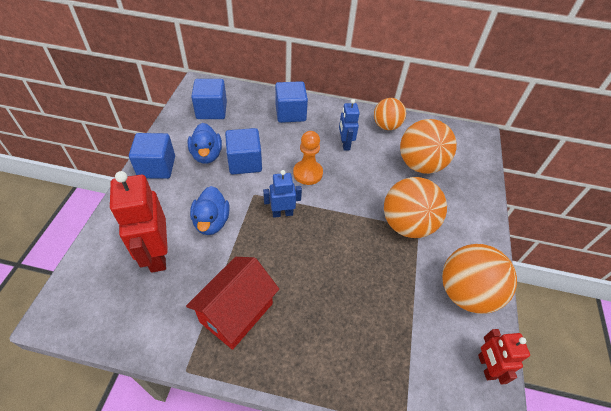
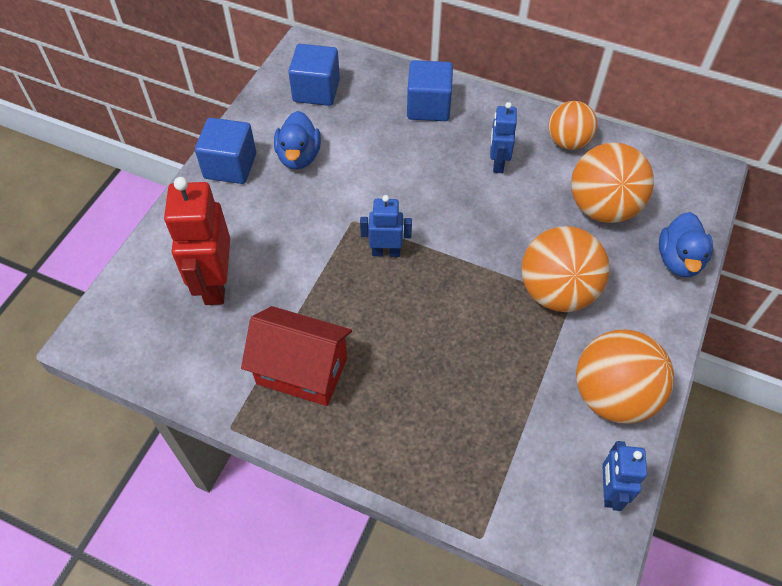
camera: 15 degrees right, 5 degrees up
red house [186,257,279,350] -> red house turned 60 degrees clockwise [241,306,352,406]
blue duck [190,186,230,235] -> blue duck moved to [659,212,713,277]
blue cube [225,128,262,174] -> none
orange pawn [293,131,323,185] -> none
red robot [478,329,530,385] -> blue robot [602,441,647,511]

